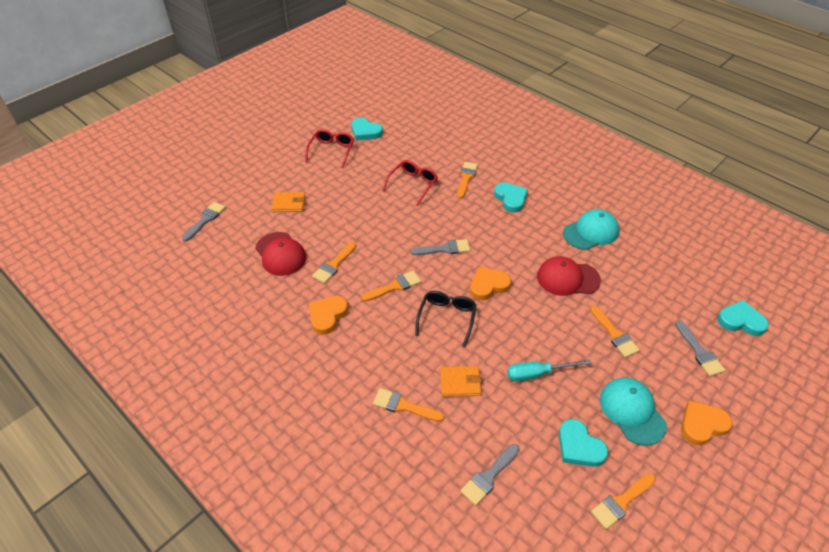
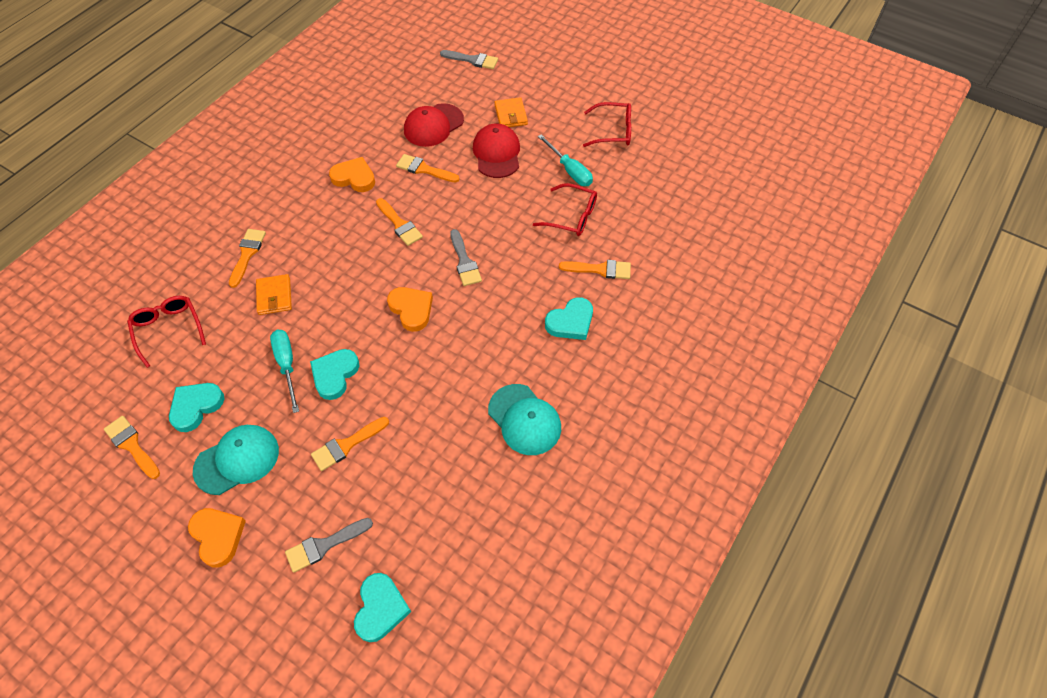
camera: 80 degrees right, 10 degrees up
turquoise heart [351,118,383,141] -> turquoise heart moved to [310,349,359,400]
black glasses [415,291,477,347] -> none
grey brush [460,444,519,506] -> red glasses [127,296,206,368]
red cap [537,256,601,296] -> red cap moved to [473,123,520,178]
none -> turquoise screwdriver [538,134,593,186]

